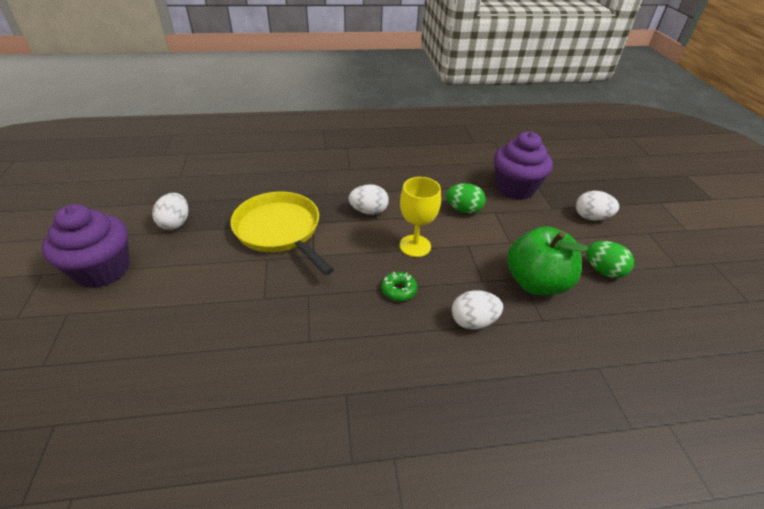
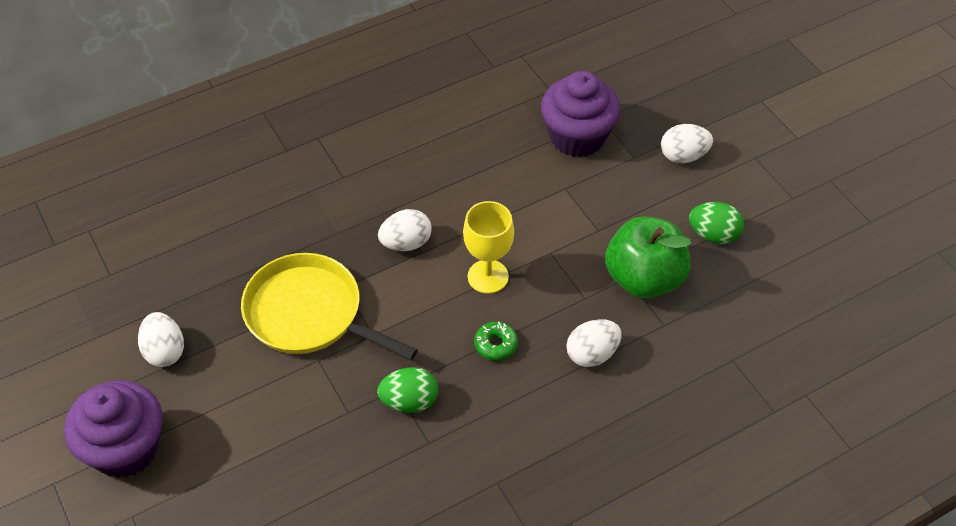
camera: 20 degrees left, 10 degrees up
green egg [446,183,486,214] -> green egg moved to [377,367,438,413]

